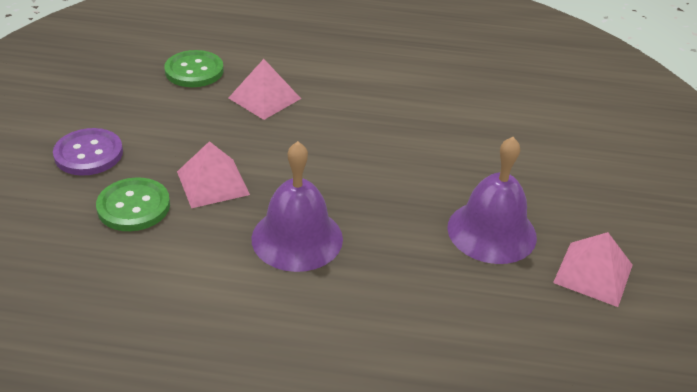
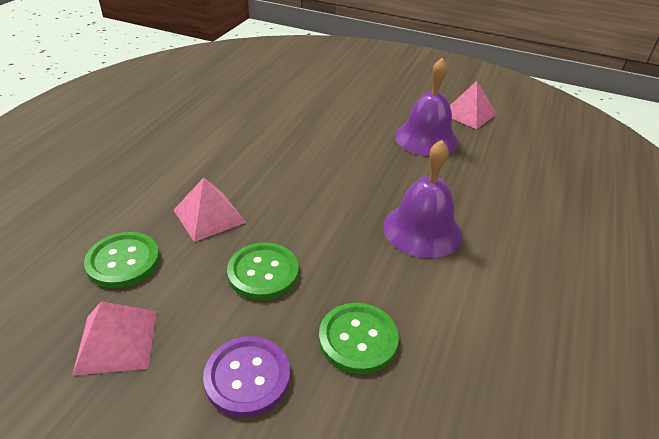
camera: 75 degrees left, 0 degrees up
pink pyramid [177,141,250,208] -> pink pyramid moved to [72,301,157,376]
none -> green button [227,243,299,300]

